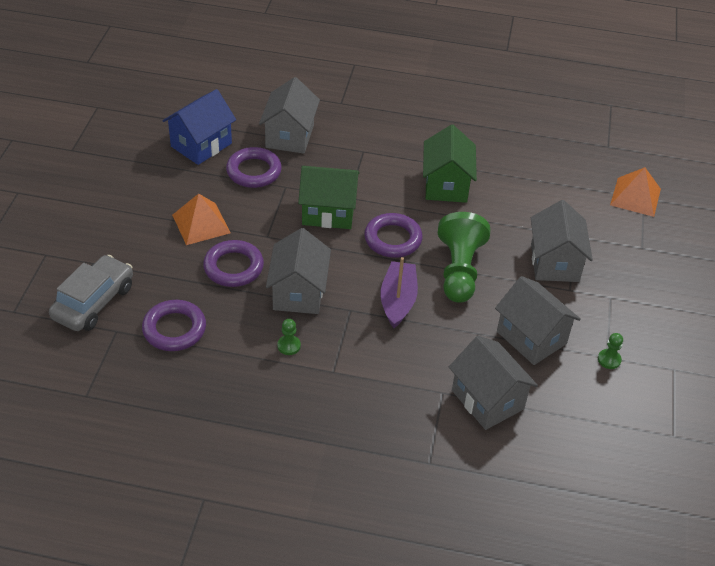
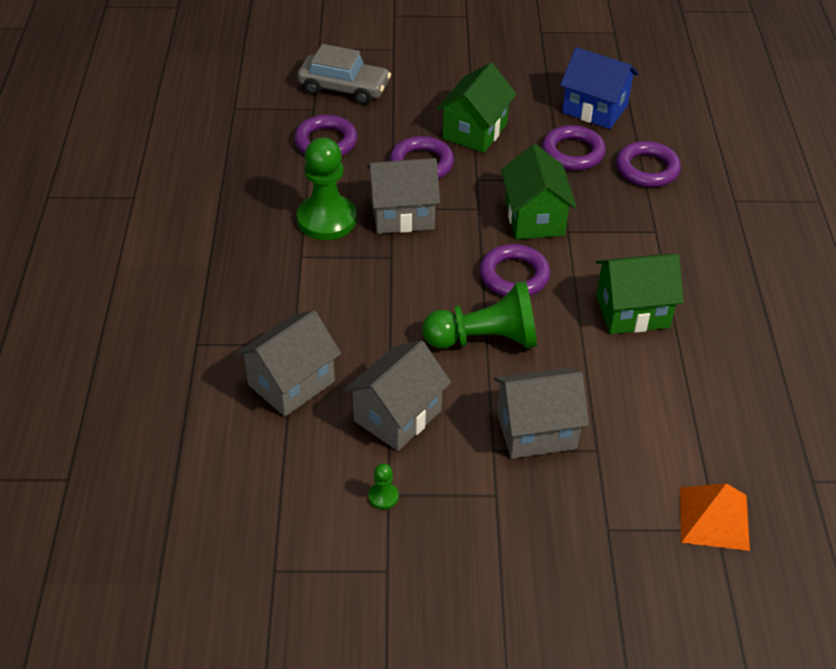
camera: 80 degrees right, 0 degrees up
orange pyramid [172,194,231,245] -> green house [437,62,517,153]
grey house [259,77,320,154] -> purple ring [616,141,681,187]
green pawn [277,319,301,355] -> green pawn [297,138,357,240], size x2.42
purple boat [381,257,418,328] -> none

